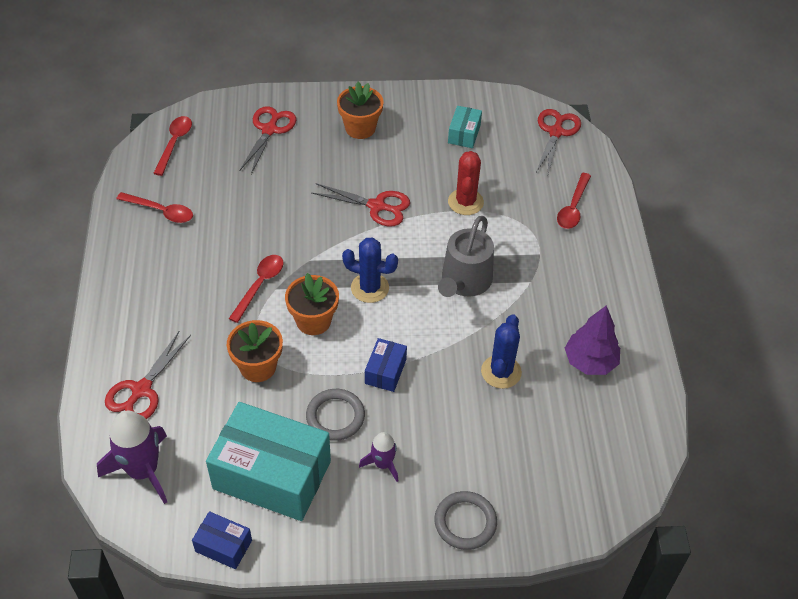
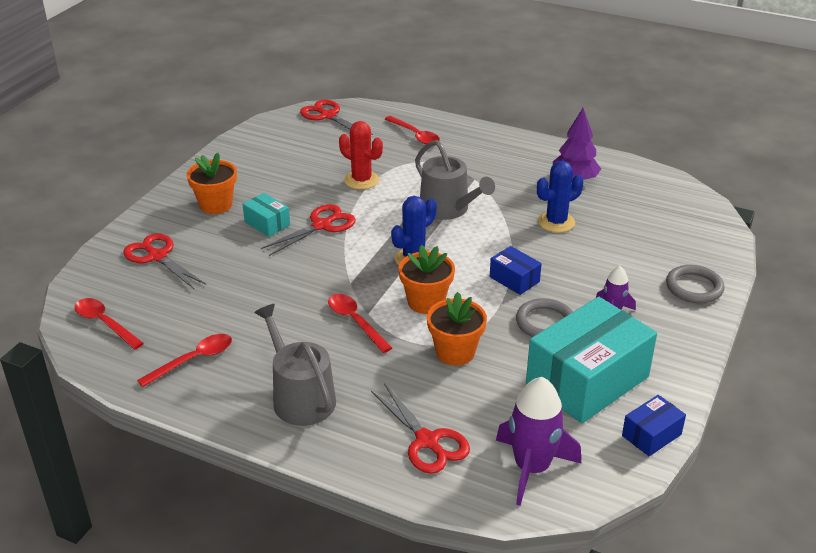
camera: 60 degrees left, 15 degrees down
turquoise box [448,106,482,148] -> turquoise box moved to [243,193,290,237]
blue cactus [481,314,522,389] -> blue cactus turned 75 degrees counterclockwise [537,161,584,233]
none -> grey watering can [254,304,336,426]

